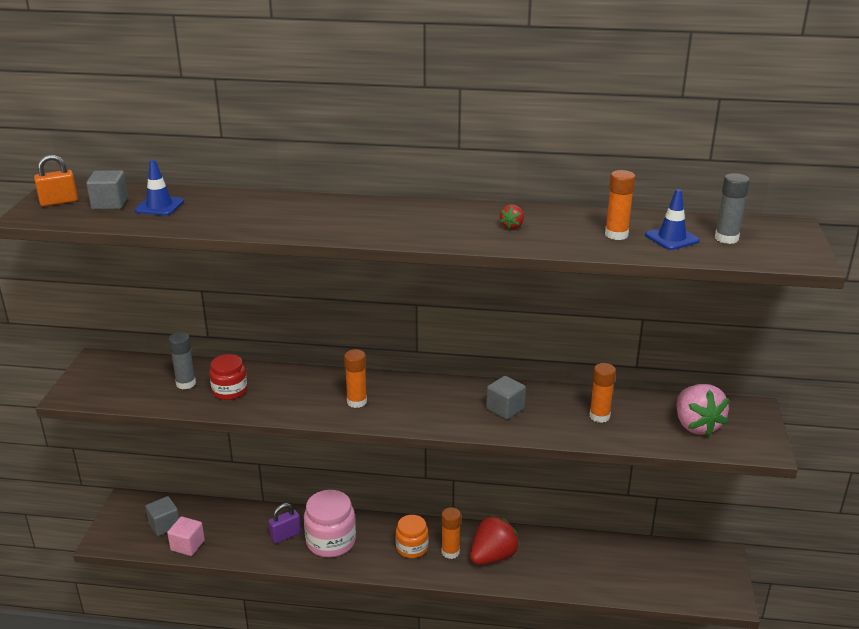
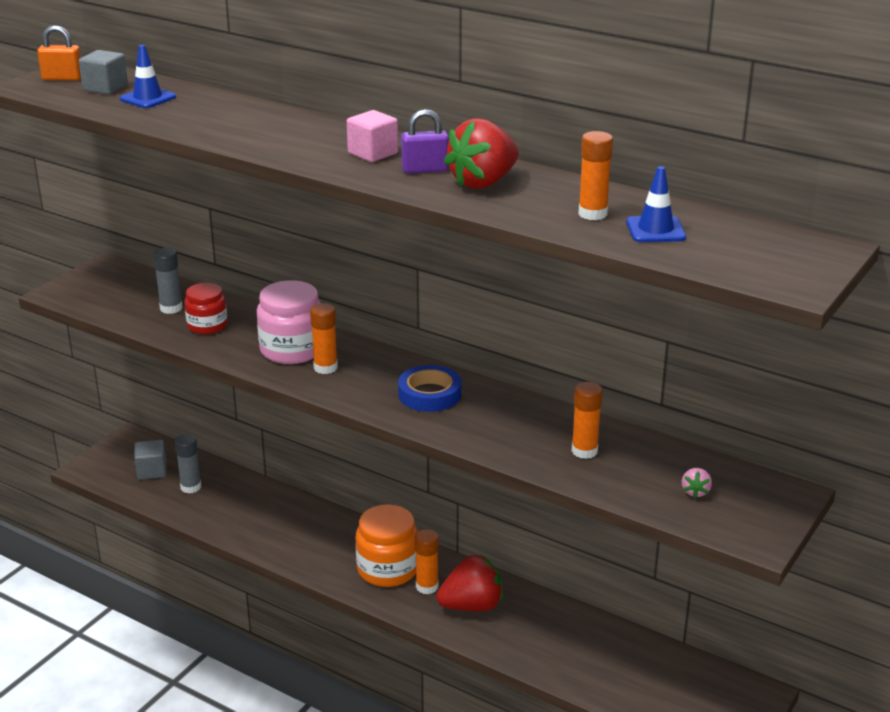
camera: 25 degrees right, 0 degrees up
pink cube [167,516,205,556] -> pink cube moved to [347,110,398,162]
purple padlock [268,503,301,544] -> purple padlock moved to [401,109,449,173]
pink jar [304,490,356,557] -> pink jar moved to [257,280,321,364]
orange jar [396,515,428,558] -> orange jar [355,504,418,587], size x1.56
grey cube [486,376,526,420] -> none
red strawberry [500,205,524,229] -> red strawberry [444,118,519,189], size x2.27
pink strawberry [677,384,729,436] -> pink strawberry [682,468,712,498], size x0.44
grey glue stick [715,173,750,244] -> grey glue stick moved to [175,434,201,493]
none -> blue tape [398,365,461,412]

